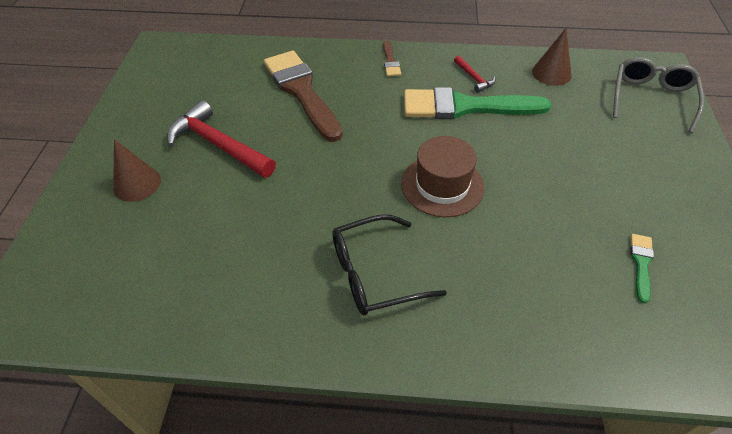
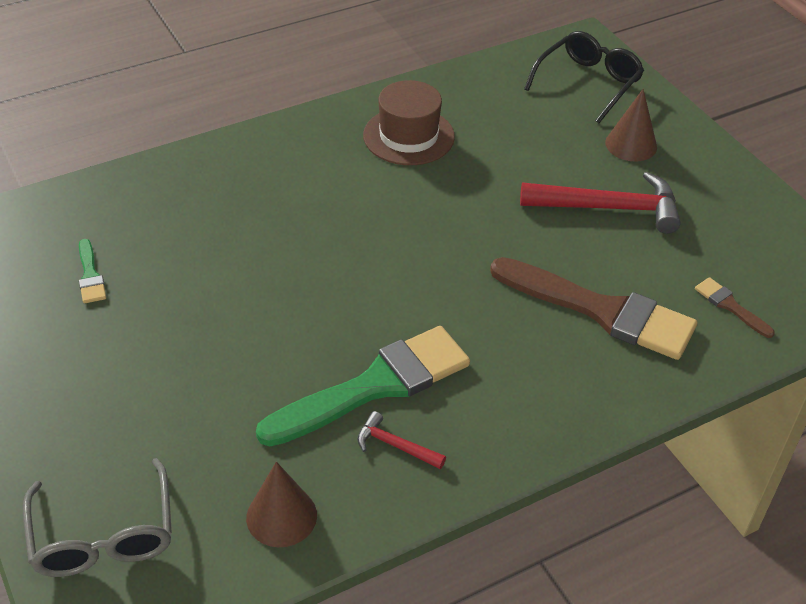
camera: 145 degrees right, 5 degrees down
black glasses [332,214,447,315] -> black glasses moved to [524,31,644,123]
brown brush [383,41,401,77] -> brown brush moved to [695,277,775,338]
brown hat [401,136,484,217] -> brown hat moved to [363,80,455,165]

